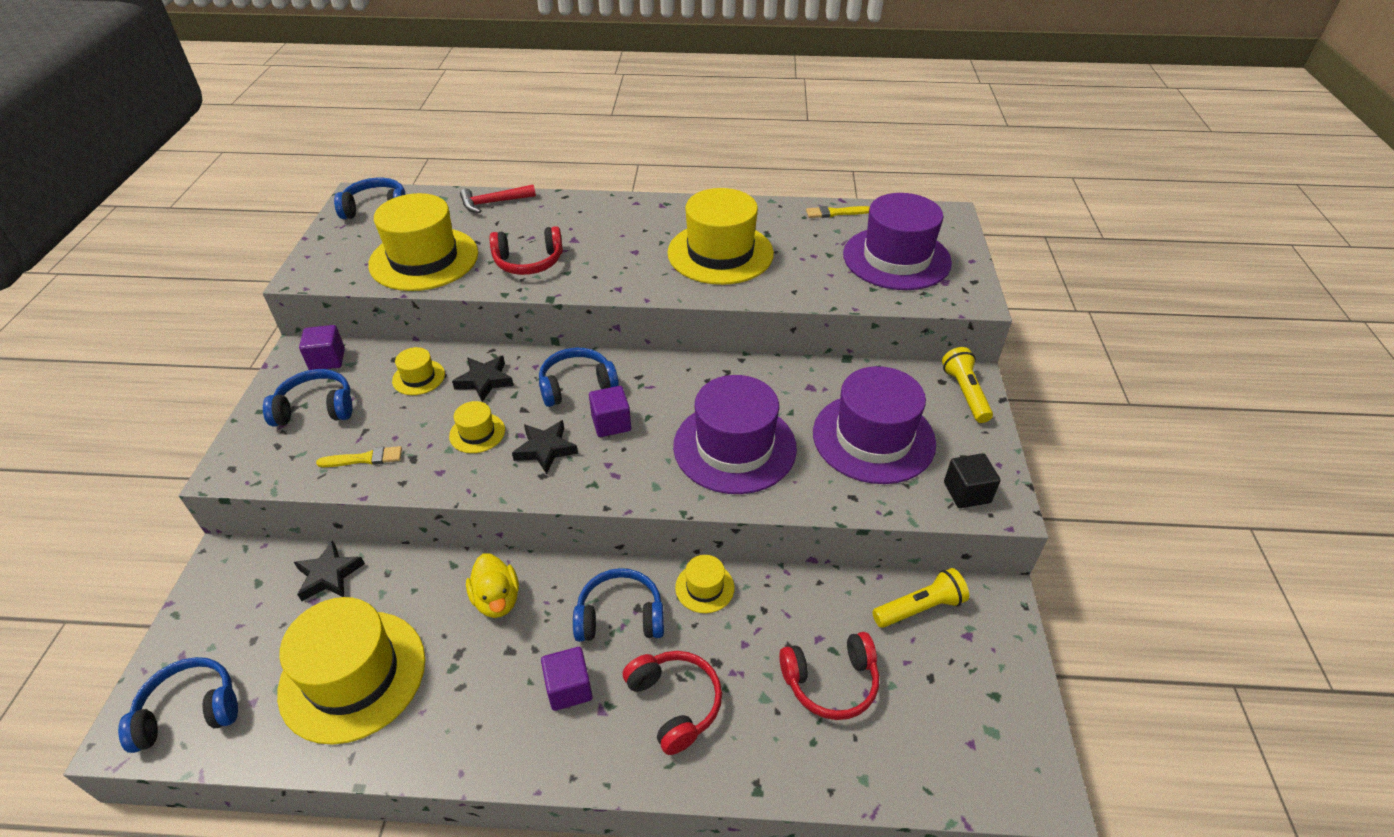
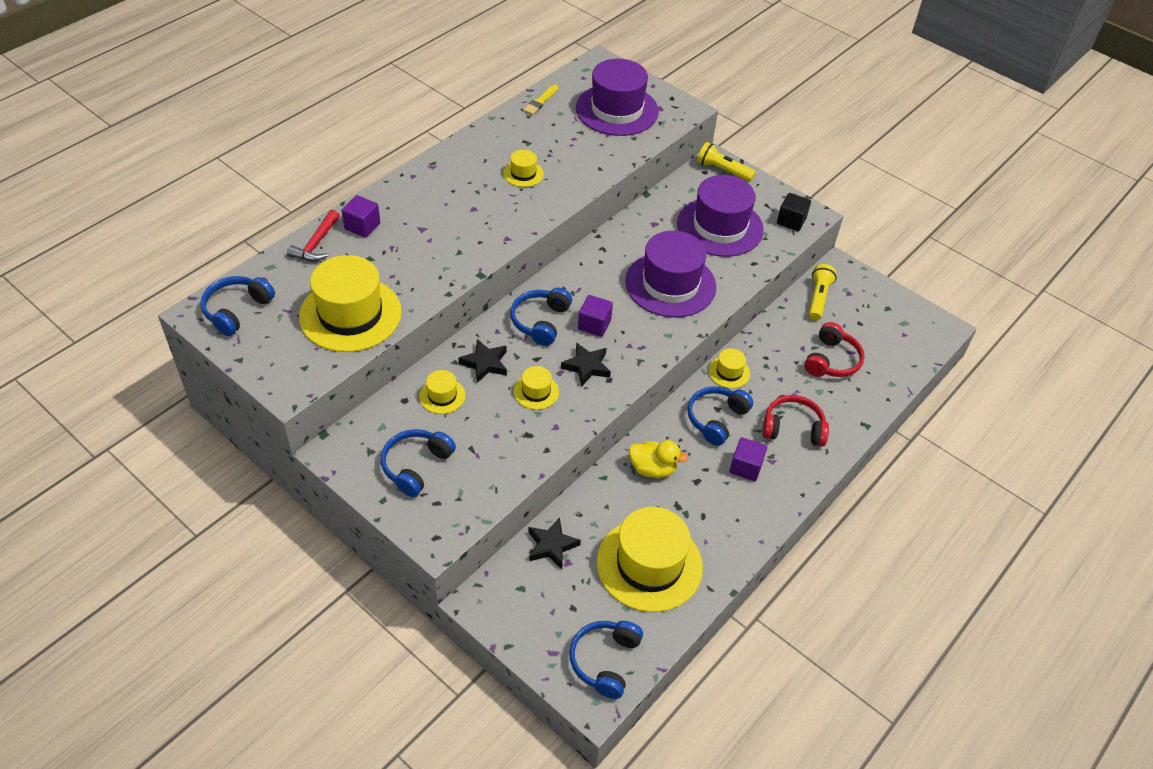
camera: 55 degrees left, 5 degrees up
purple cube [299,325,345,370] -> purple cube moved to [341,195,380,238]
yellow brush [316,446,402,467] -> none
red headphones [489,226,563,275] -> none
yellow hat [667,188,774,285] -> yellow hat [503,150,544,187], size x0.45

